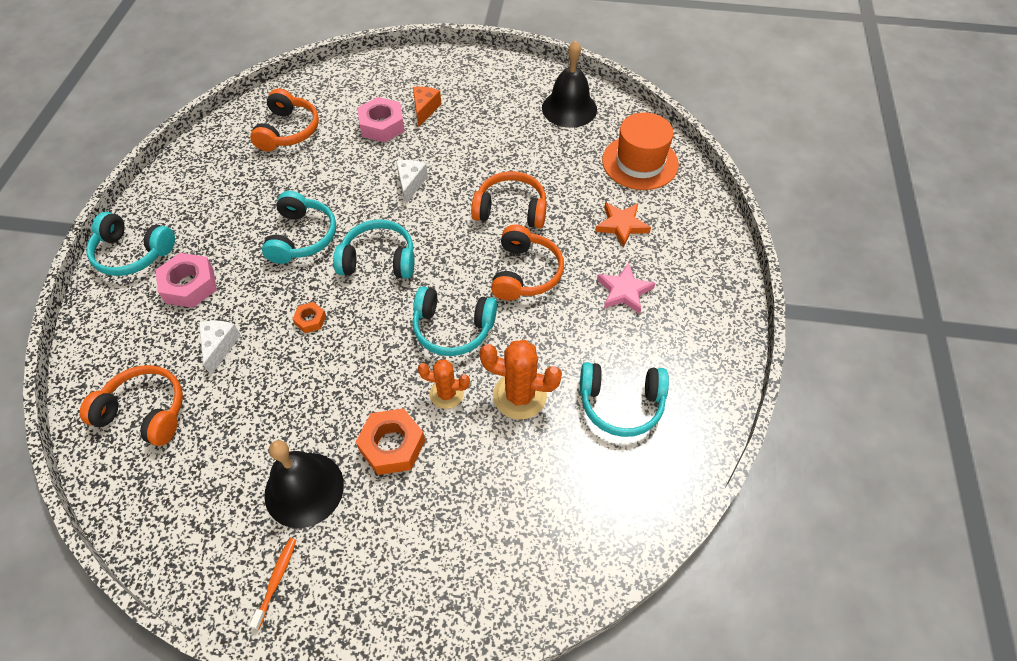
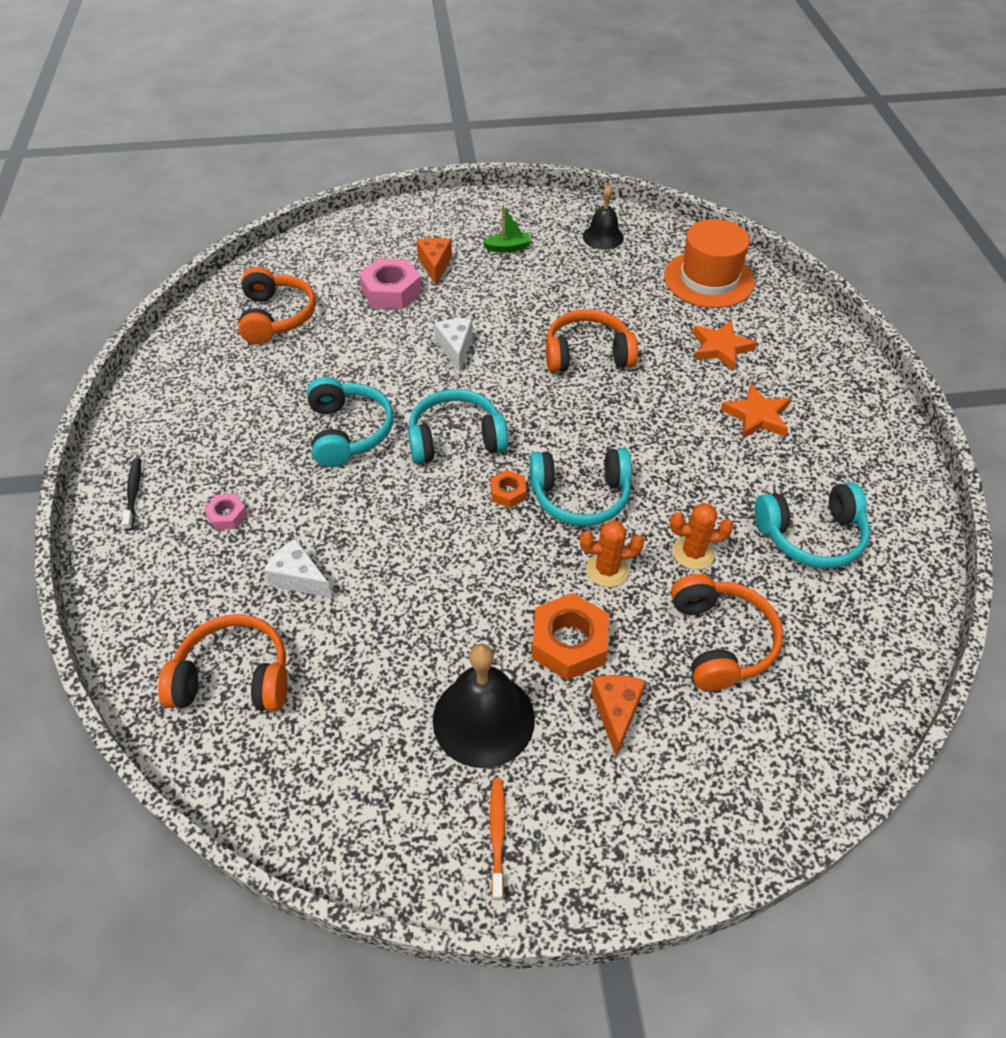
camera: 15 degrees left, 5 degrees down
turquoise headphones [86,212,175,276] -> black toothbrush [122,458,141,531]
pink nut [155,253,217,308] -> pink nut [204,494,248,530], size x0.53
white cheese [199,321,241,375] -> white cheese turned 45 degrees counterclockwise [264,539,333,598]
orange nut [293,302,326,333] -> orange nut moved to [491,470,526,508]
orange cactus [479,340,562,420] -> orange cactus [670,503,734,570], size x0.64
orange headphones [491,225,564,301] -> orange headphones moved to [671,574,783,691]
black bell [542,40,597,128] -> black bell [583,185,624,250], size x0.62
pink star [597,263,655,314] -> orange star [721,384,790,439]
none -> green boat [483,205,531,253]
none -> orange cheese [591,675,645,758]

